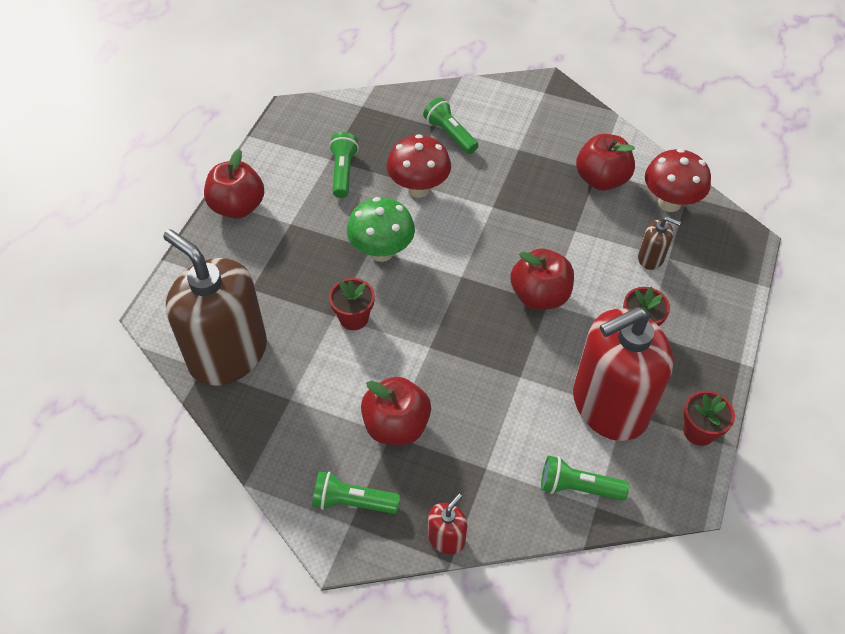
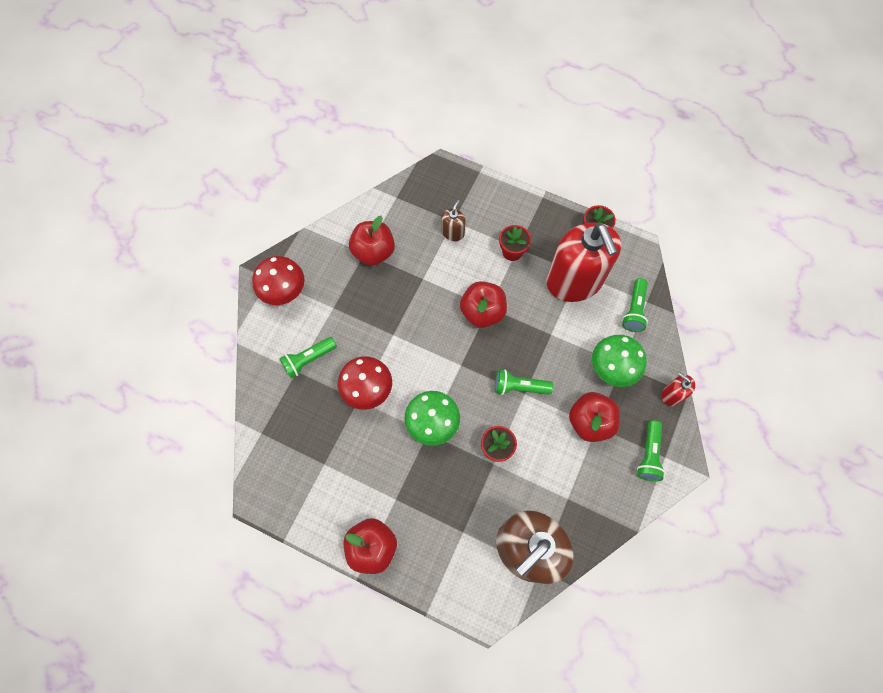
camera: 85 degrees left, 15 degrees up
green flashlight [329,132,359,198] -> green flashlight moved to [495,370,553,395]
red mushroom [645,149,711,212] -> red mushroom moved to [252,256,305,305]
none -> green mushroom [592,335,647,387]

